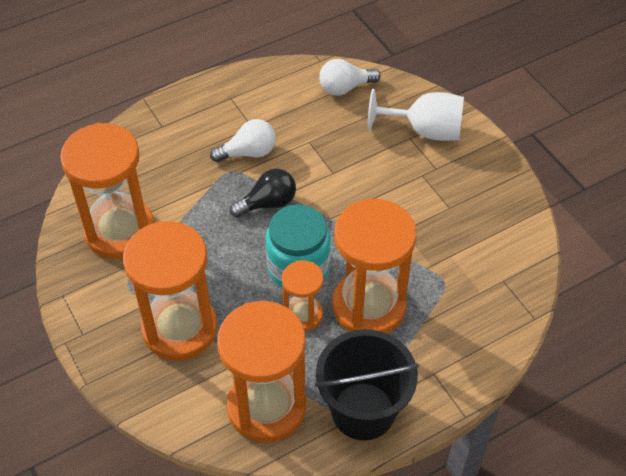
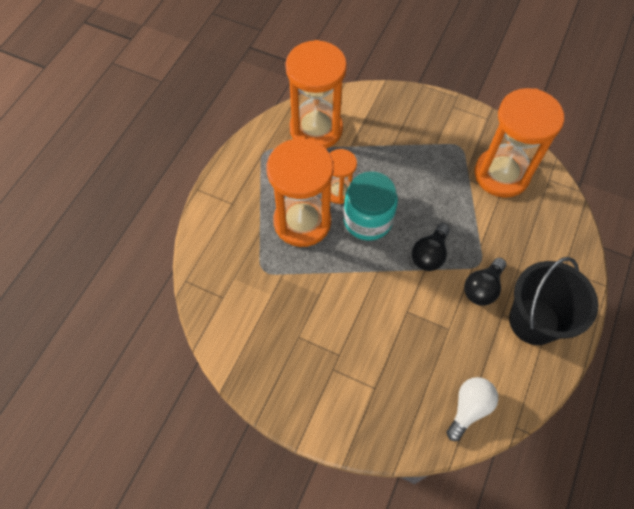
camera: 145 degrees right, 10 degrees up
orange hourglass [123,221,217,360] -> none
white light bulb [210,119,276,162] -> black light bulb [464,258,507,306]
black bucket [315,329,419,441] -> black bucket moved to [509,257,598,345]
white goblet [368,89,464,141] -> none

